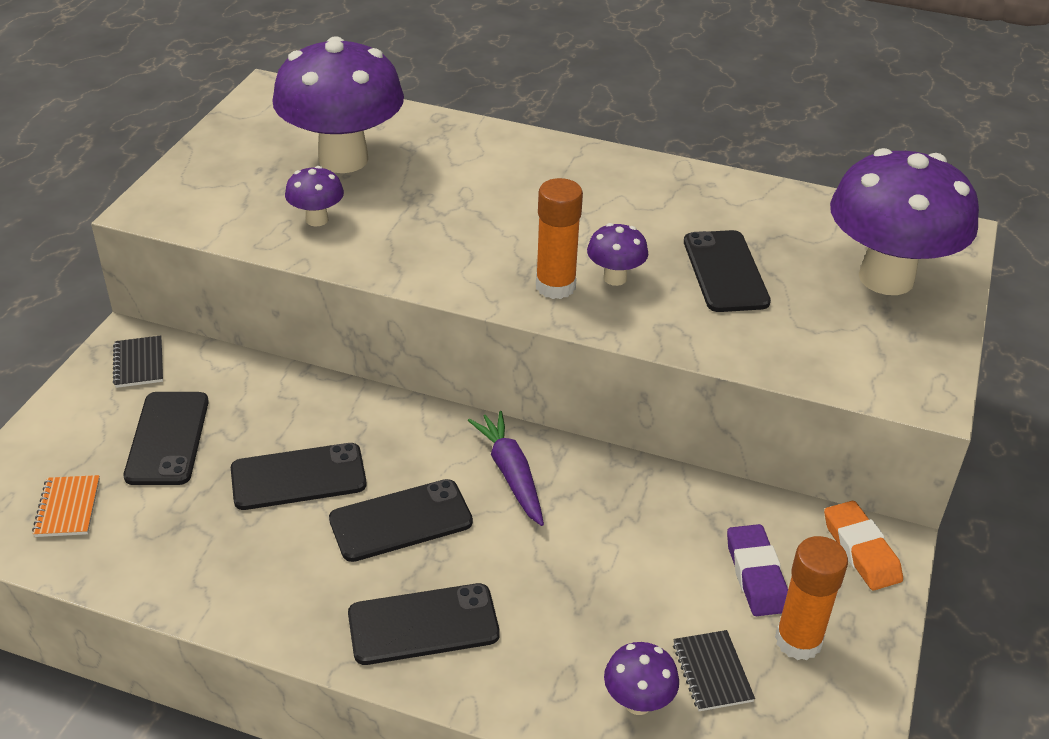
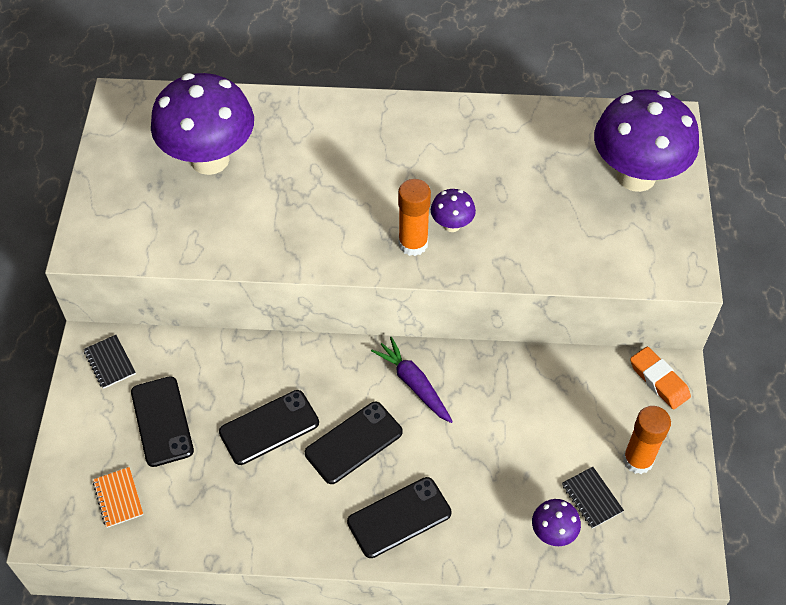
camera: 15 degrees left, 15 degrees up
purple mushroom [285,166,344,227] -> none
black phone [684,230,771,312] -> none
purple eraser [727,524,788,616] -> none

